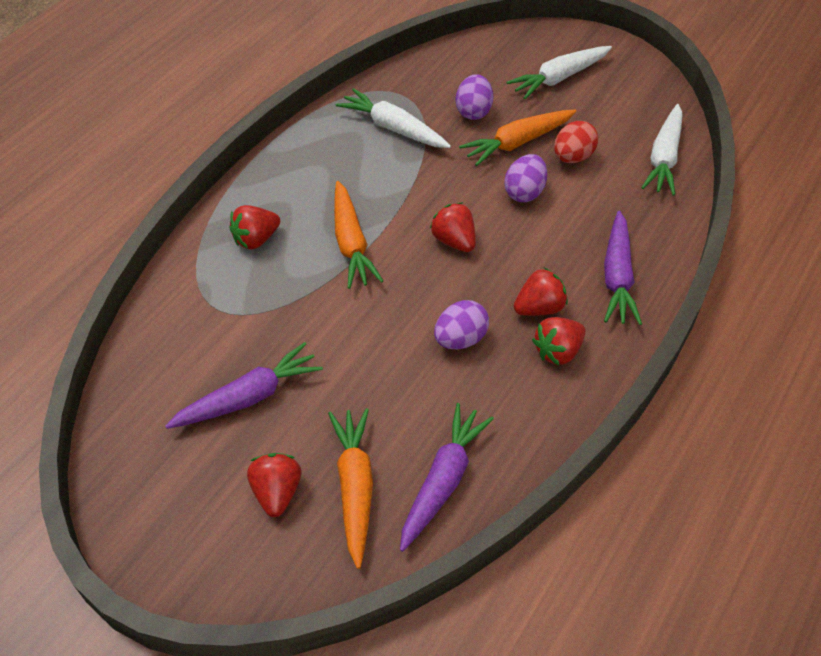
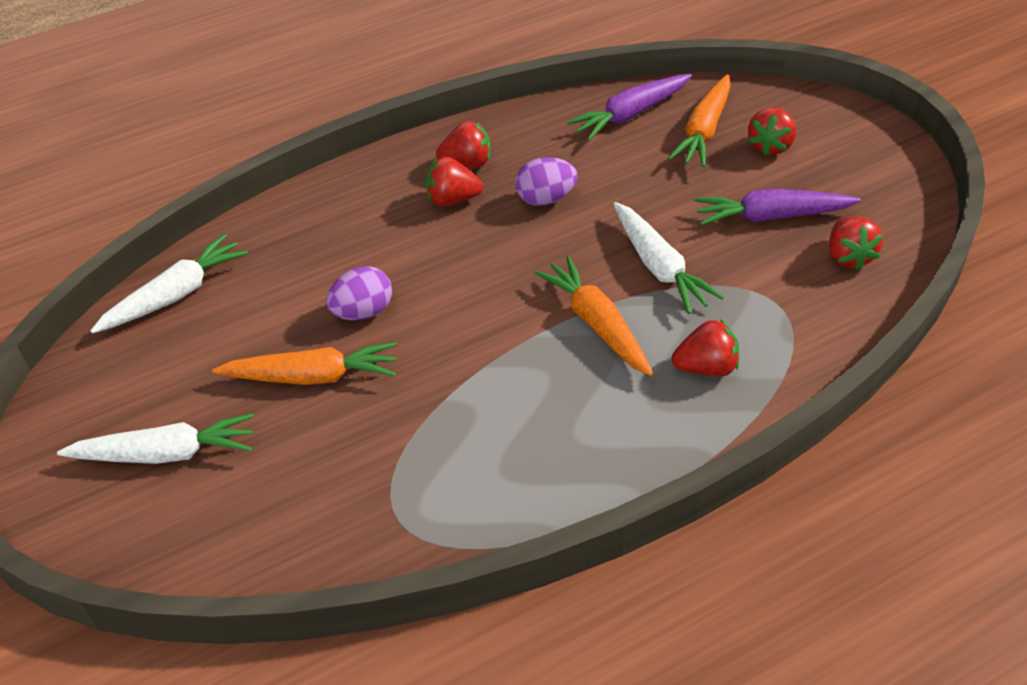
camera: 150 degrees left, 5 degrees down
orange carrot [334,181,383,289] -> orange carrot turned 45 degrees counterclockwise [534,256,653,376]
white carrot [336,88,451,148] -> white carrot moved to [614,202,724,314]
red strawberry [430,203,476,252] -> red strawberry moved to [829,216,883,270]
purple egg [456,74,493,120] -> none
red egg [554,121,598,163] -> none
purple carrot [604,211,642,325] -> none

